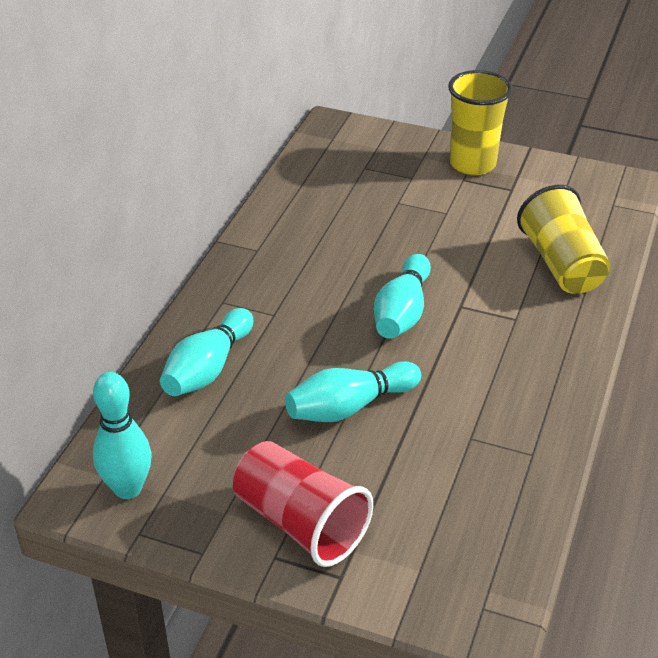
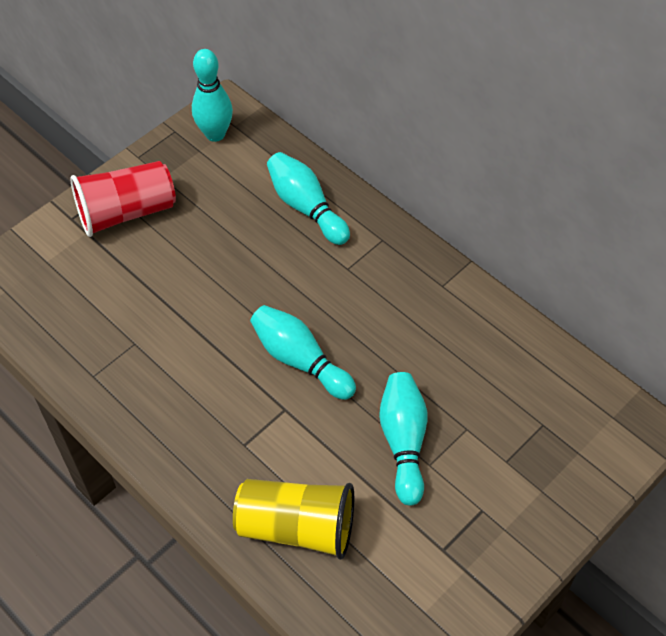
camera: 115 degrees right, 15 degrees up
turquoise bowling pin [285,361,421,422] -> turquoise bowling pin moved to [379,372,428,506]
yellow cup [448,70,513,175] -> none

